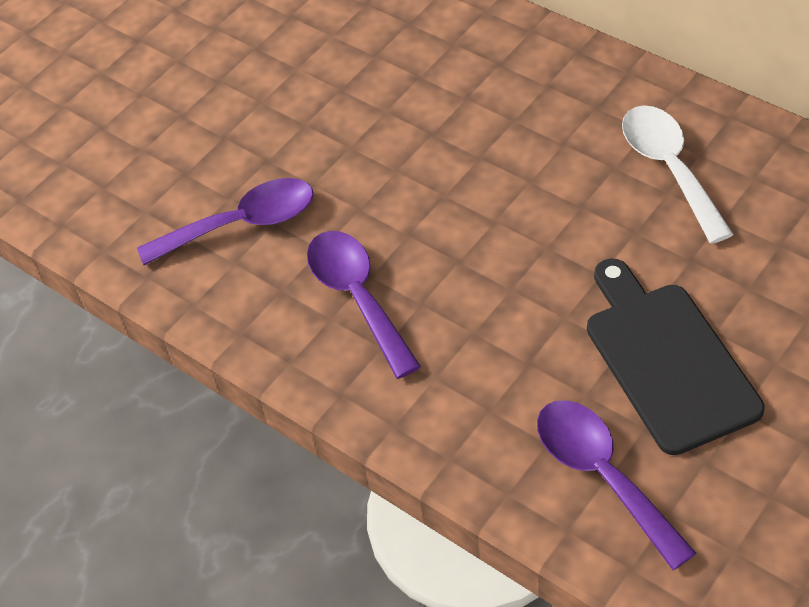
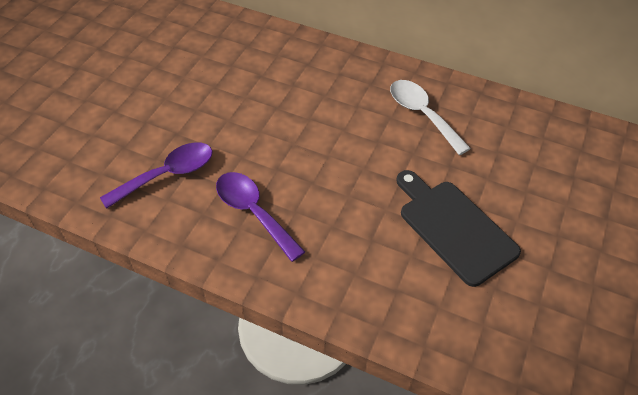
camera: 20 degrees left, 0 degrees up
purple spoon [537,400,697,570] -> none

